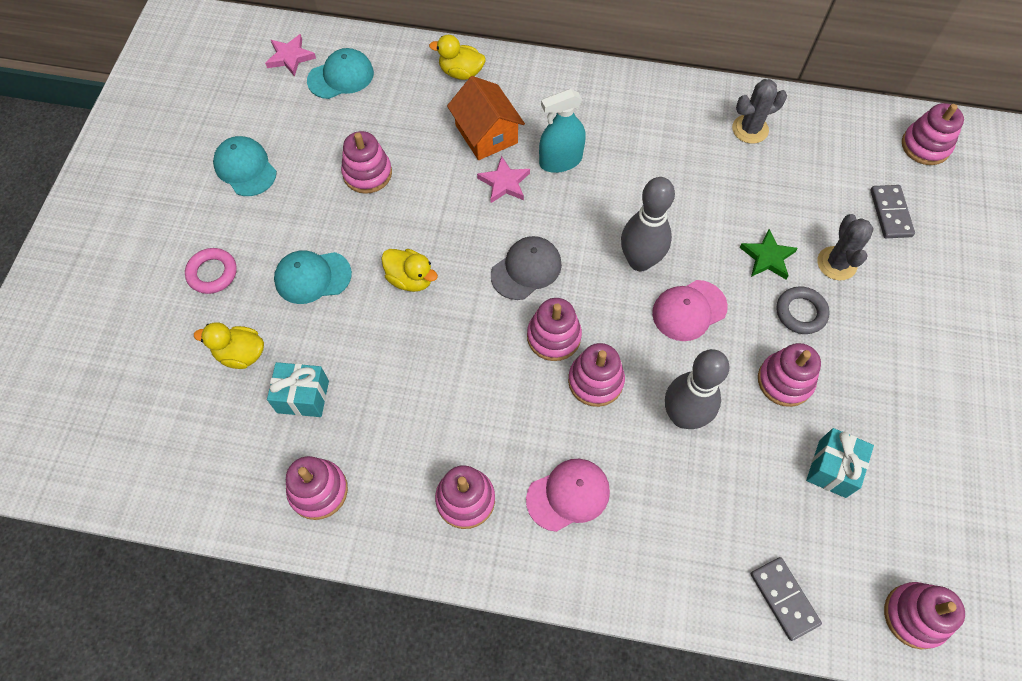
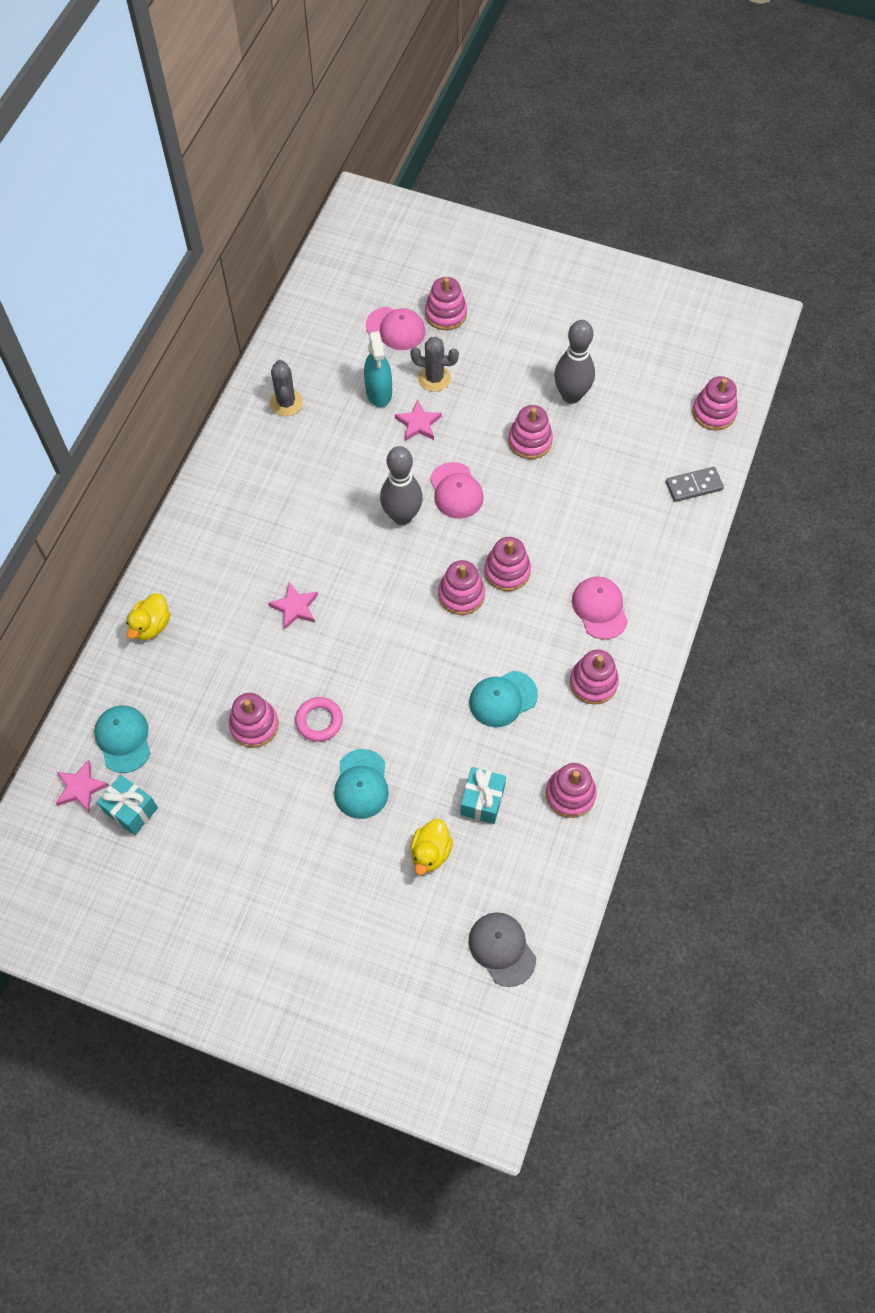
camera: 80 degrees left, 0 degrees up
pink ring [185,248,237,294] -> pink ring moved to [295,697,343,742]
turquoise cap [213,136,277,196] -> turquoise cap moved to [469,671,538,727]
yellow duck [381,249,438,292] -> none
orange house [447,76,525,160] -> none
grey cap [491,236,562,300] -> grey cap moved to [469,912,536,987]
turquoise spray bottle [539,89,586,173] -> turquoise spray bottle moved to [364,331,392,407]
grey bowling pin [665,349,730,429] -> grey bowling pin moved to [554,320,595,404]
green star [740,229,798,279] -> pink star [395,400,442,441]
grey ring [776,286,830,334] -> none
turquoise gift [806,428,874,498] -> turquoise gift moved to [97,775,158,835]
grey domino [870,185,915,238] -> pink cap [366,307,426,350]
pink stacking toy [902,103,964,165] -> pink stacking toy moved to [425,277,467,330]

